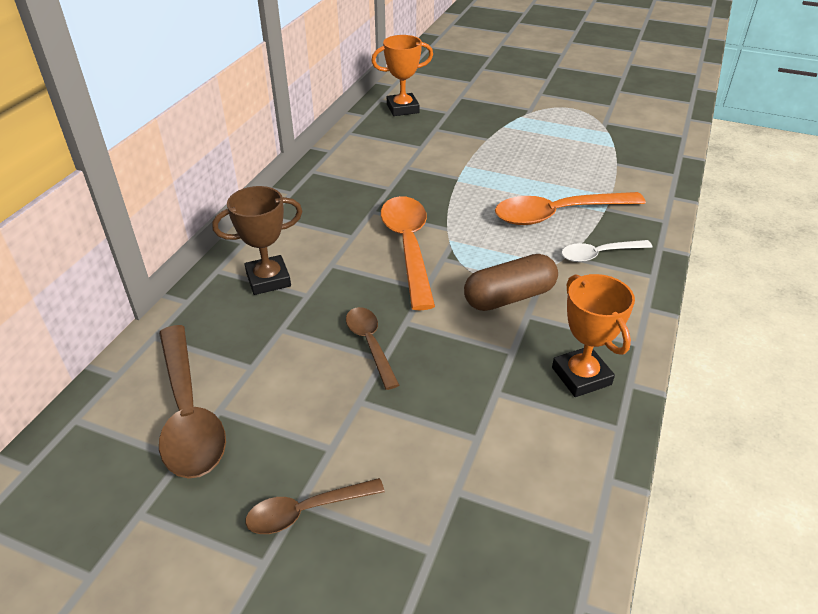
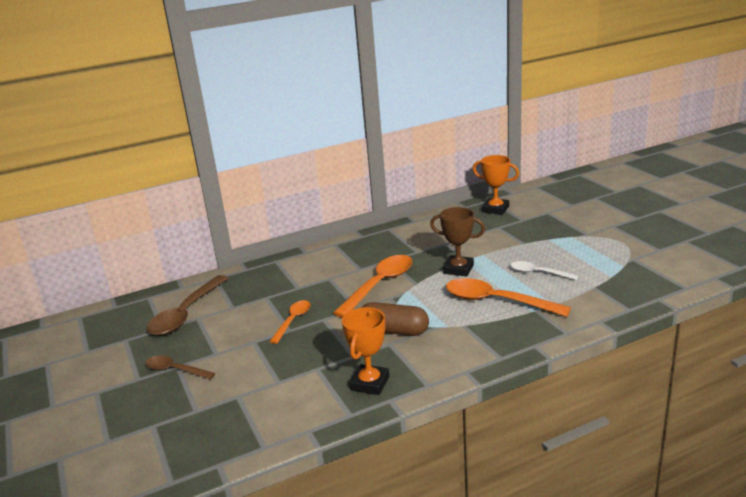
camera: 45 degrees right, 15 degrees down
brown trophy [212,186,303,295] -> brown trophy moved to [430,207,485,276]
brown spoon [346,307,399,390] -> orange spoon [269,300,311,344]
white spoon [561,240,652,262] -> white spoon moved to [510,261,579,280]

